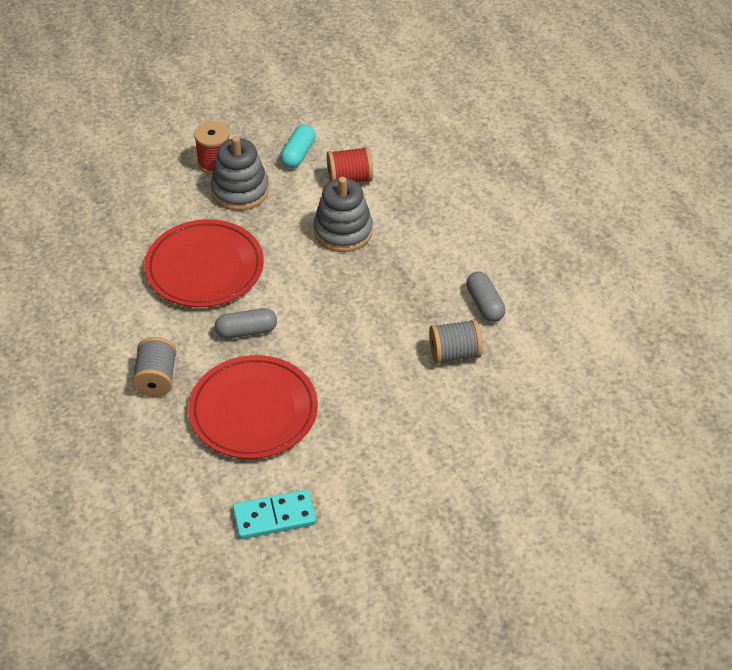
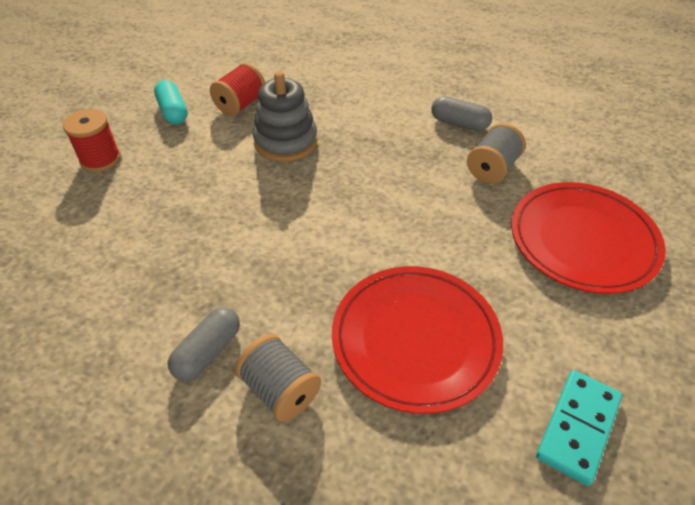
camera: 45 degrees left, 0 degrees up
red plate [144,219,264,307] -> red plate moved to [511,182,666,294]
grey stacking toy [211,136,269,211] -> none
grey capsule [215,308,277,339] -> grey capsule moved to [168,307,240,381]

